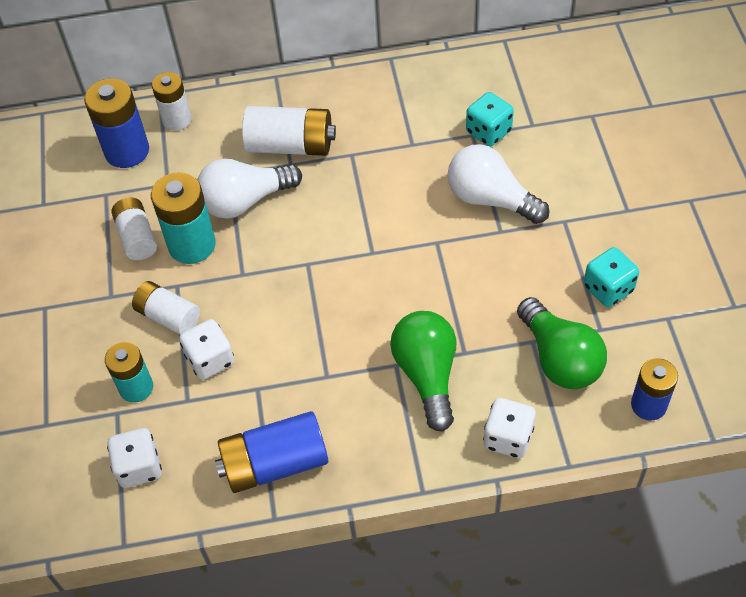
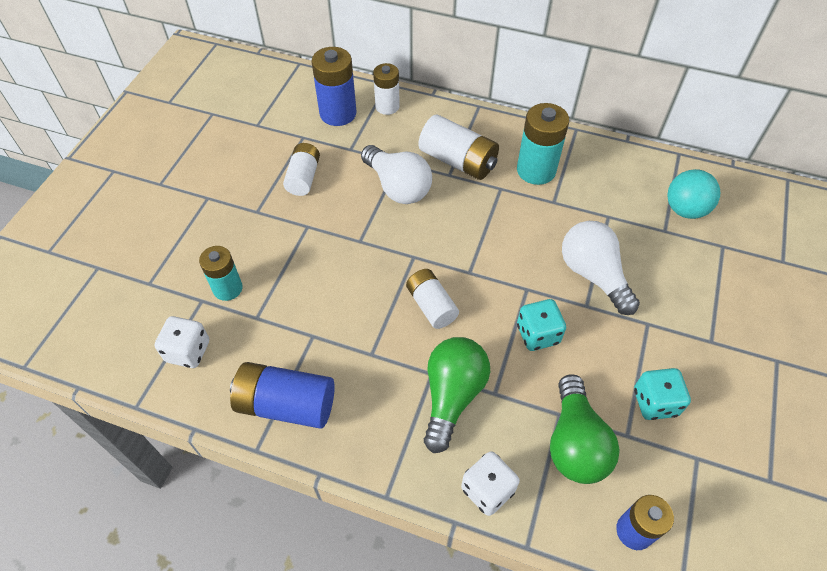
camera: 25 degrees right, 0 degrees up
white battery [132,281,200,335] -> white battery moved to [406,269,459,329]
turquoise battery [151,172,216,264] -> turquoise battery moved to [517,103,569,185]
white dice [179,319,234,380] -> none
white light bulb [197,159,302,219] -> white light bulb turned 135 degrees counterclockwise [361,145,432,204]
turquoise dice [466,92,514,147] -> turquoise dice moved to [517,299,566,351]
none -> turquoise ball [667,169,720,219]

